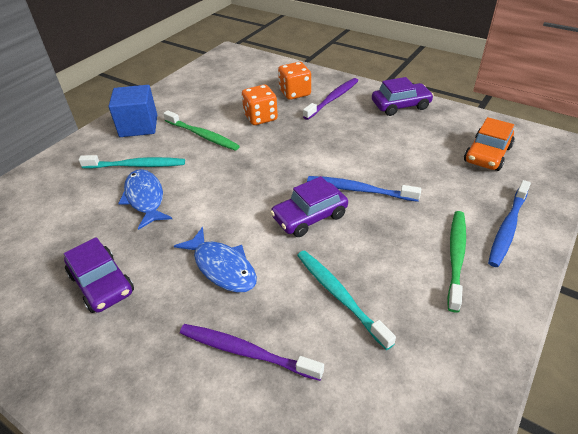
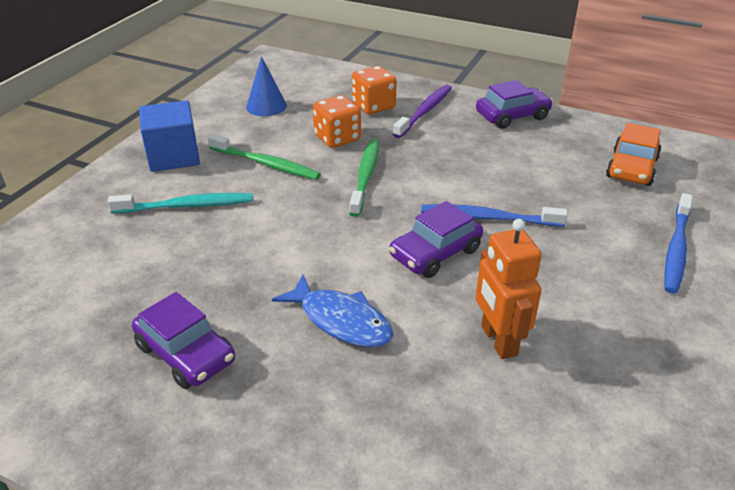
camera: 10 degrees left, 5 degrees down
blue fish [118,169,172,230] -> none
purple toothbrush [180,324,324,381] -> none
turquoise toothbrush [297,250,396,350] -> orange robot [476,219,542,359]
green toothbrush [447,211,466,312] -> green toothbrush moved to [349,139,379,217]
none -> blue cone [246,56,287,116]

